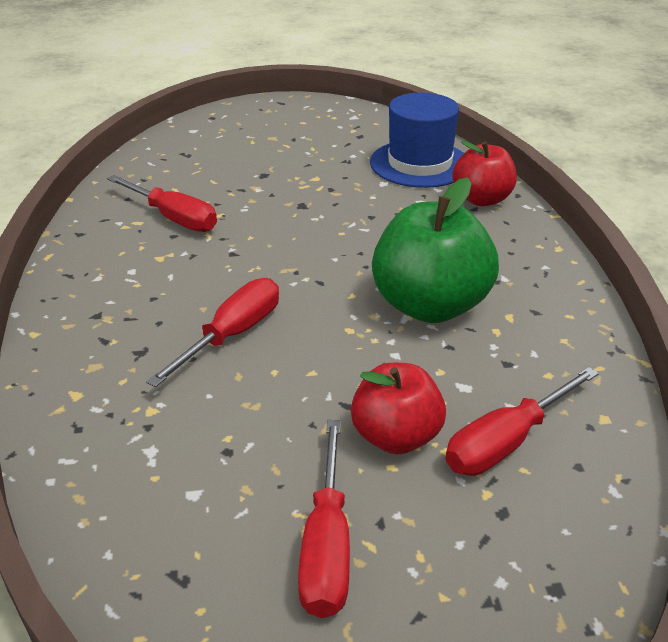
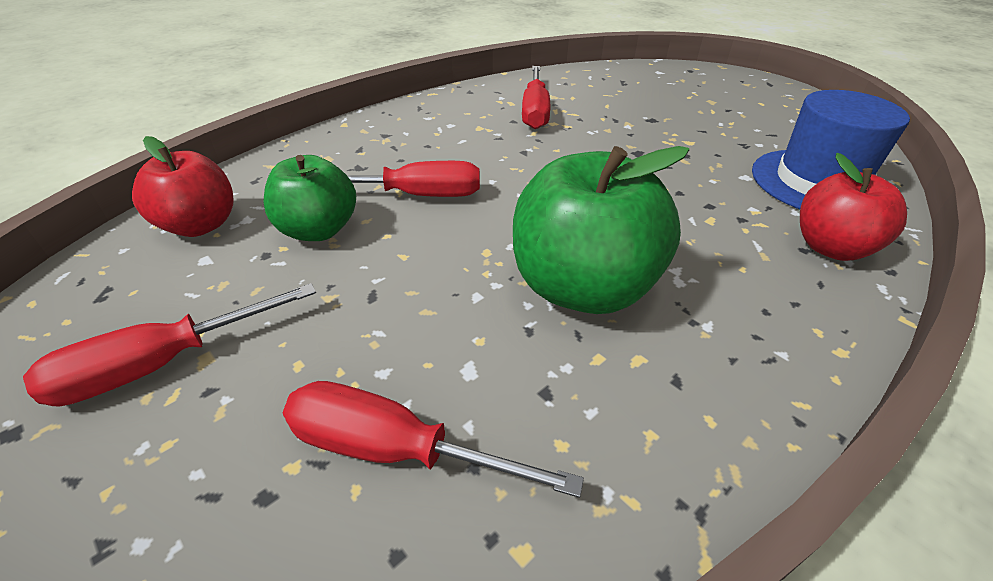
camera: 55 degrees right, 5 degrees up
red apple [351,363,446,454] -> red apple moved to [132,136,234,237]
none -> green apple [264,155,356,241]

